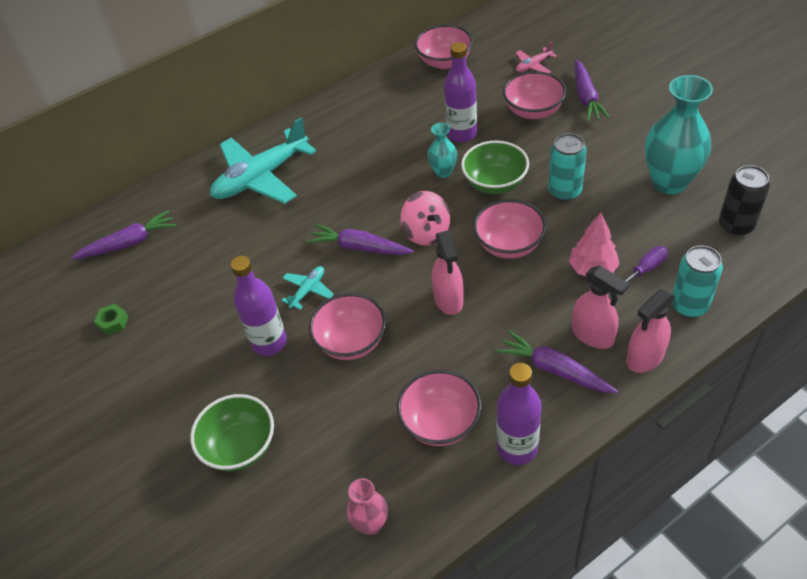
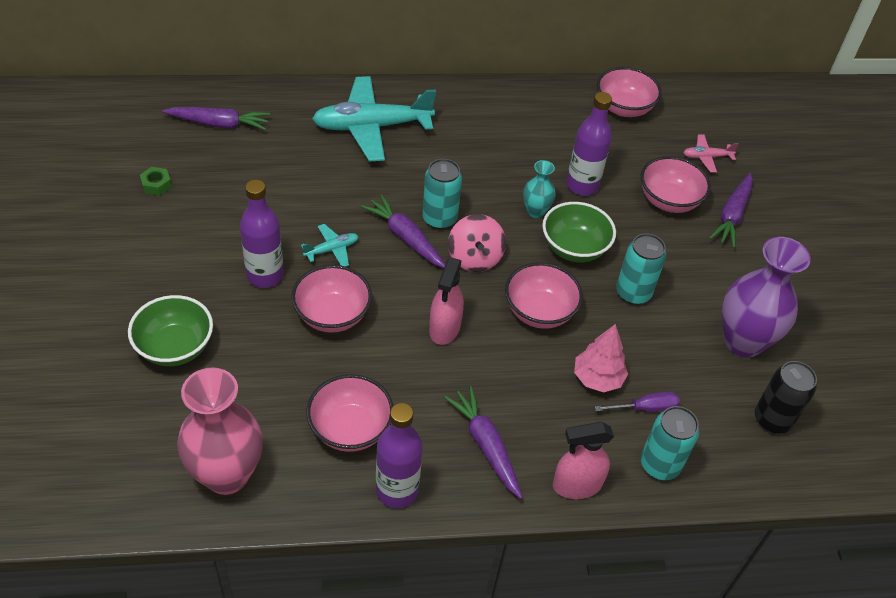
camera: 20 degrees right, 0 degrees up
pink vase [347,479,388,535] -> pink vase [177,367,263,495], size x1.99
pink spray bottle [572,266,629,349] -> none
turquoise vase [645,75,713,194] -> purple vase [722,237,811,357]
none -> turquoise can [422,159,462,229]

